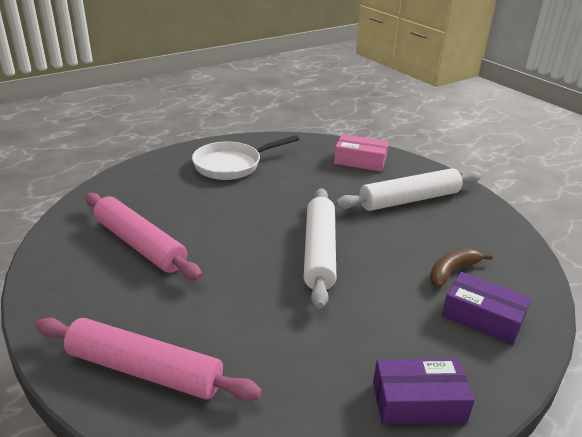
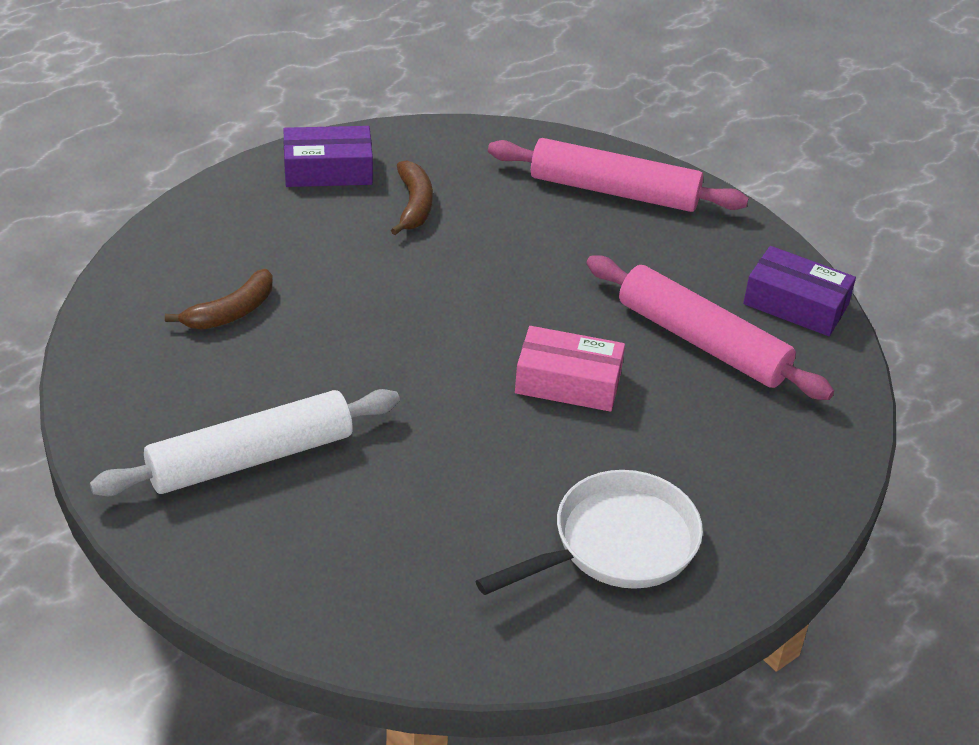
camera: 175 degrees right, 10 degrees up
white rolling pin [304,188,337,309] -> none
pink box [334,134,389,172] -> pink box moved to [515,326,625,412]
purple box [442,272,531,345] -> purple box moved to [743,246,856,336]
none -> brown banana [391,161,433,235]

